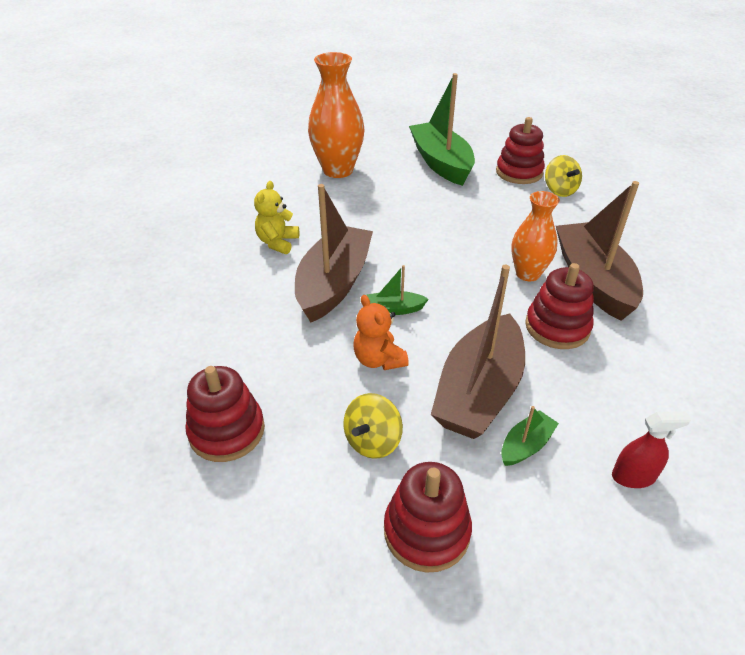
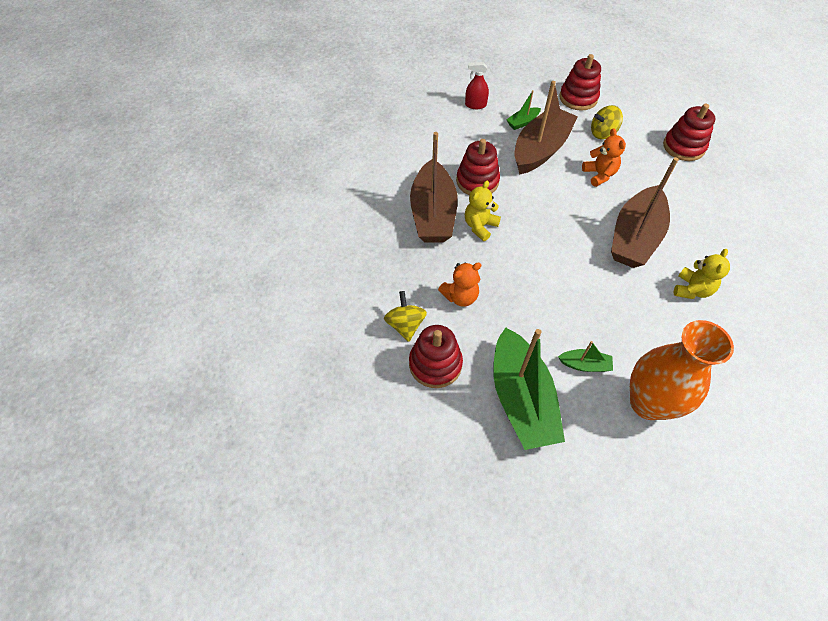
camera: 170 degrees left, 15 degrees up
yellow spinning top [343,393,403,459] -> yellow spinning top turned 150 degrees counterclockwise [591,105,623,139]
green boat [367,265,429,315] -> green boat moved to [558,341,613,372]
orange vase [511,191,560,281] -> yellow teddy bear [465,181,501,241]
none -> orange teddy bear [438,262,481,307]

